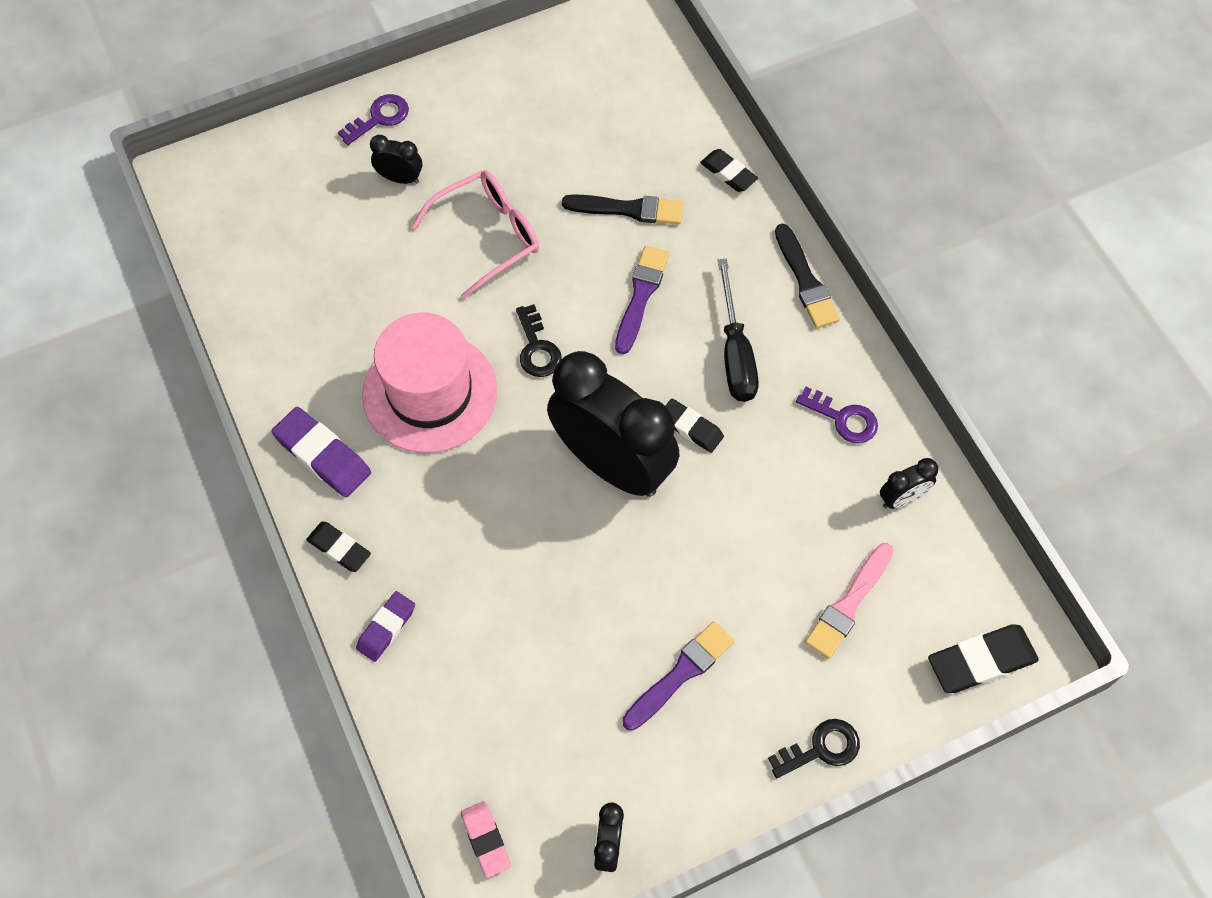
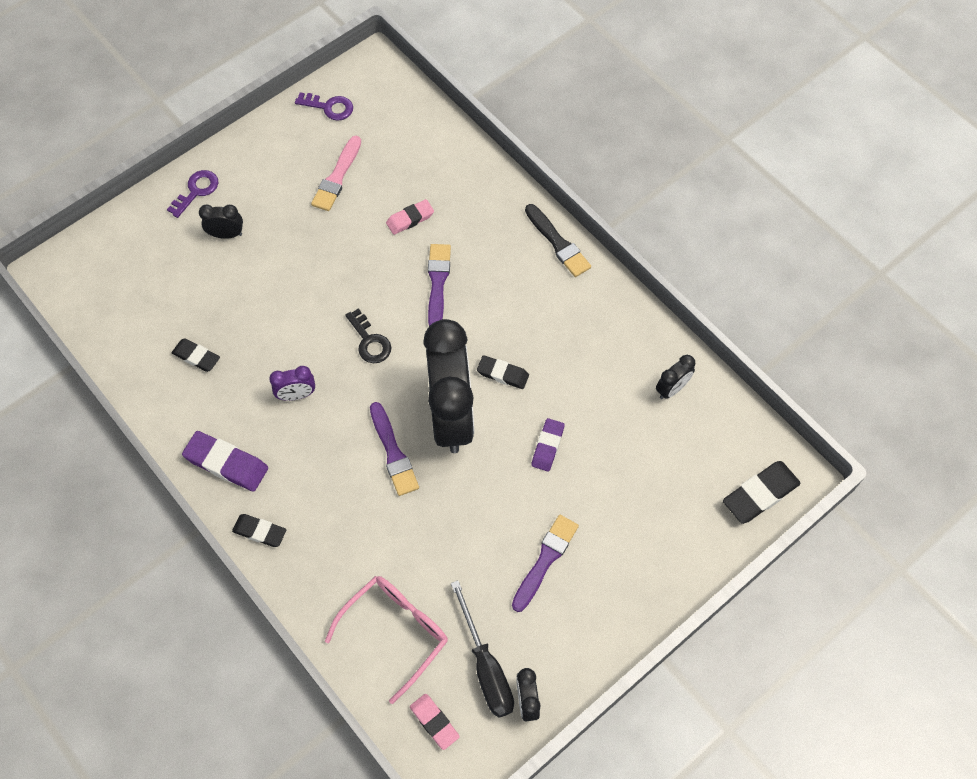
camera: 15 degrees left, 0 degrees up
purple eraser [356,591,415,662] -> purple eraser moved to [531,418,565,472]
pink hat [362,313,497,453] -> purple clock [269,366,315,401]
pink glasses [411,170,539,299] -> pink glasses moved to [325,576,448,704]
black clock [547,351,680,497] -> black clock turned 60 degrees clockwise [423,319,474,453]
black brush [562,194,683,224] -> pink eraser [386,199,434,235]
black eraser [700,149,758,192] -> black eraser moved to [172,338,220,372]
black screwdriver [718,259,759,402] -> black screwdriver moved to [451,580,514,718]
black key [768,719,860,778] -> none
purple key [796,387,878,443] -> purple key moved to [295,92,353,121]
pink brush [805,543,894,659] -> pink brush moved to [311,136,361,211]
none -> purple brush [370,402,419,496]

